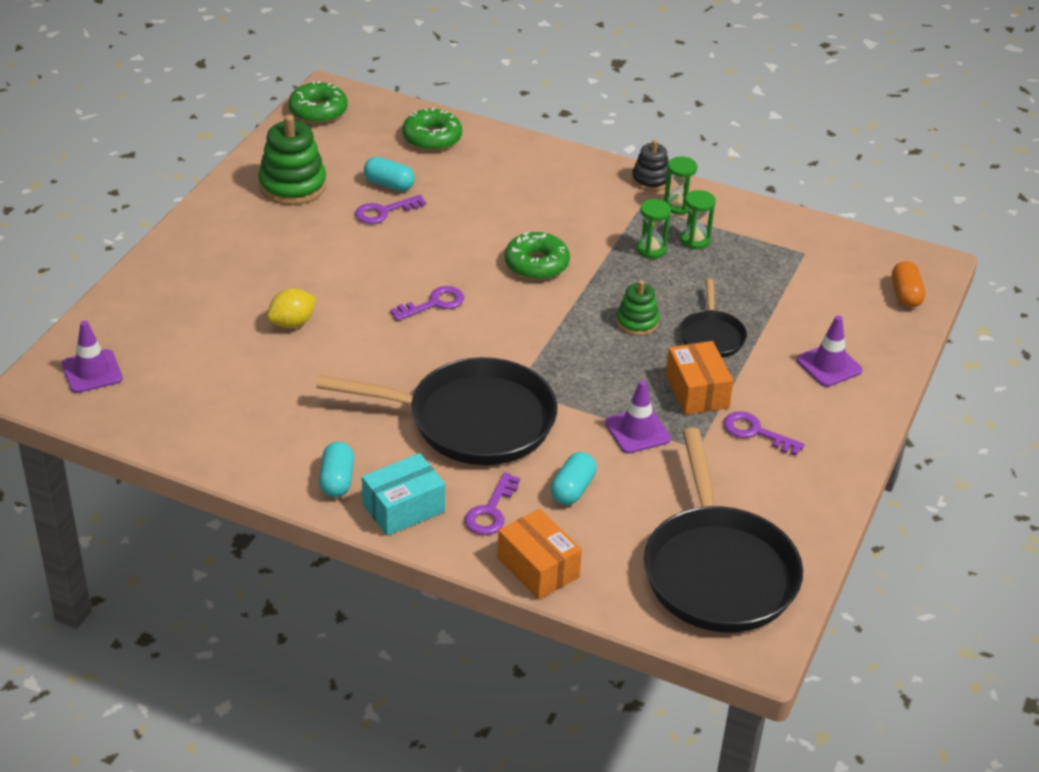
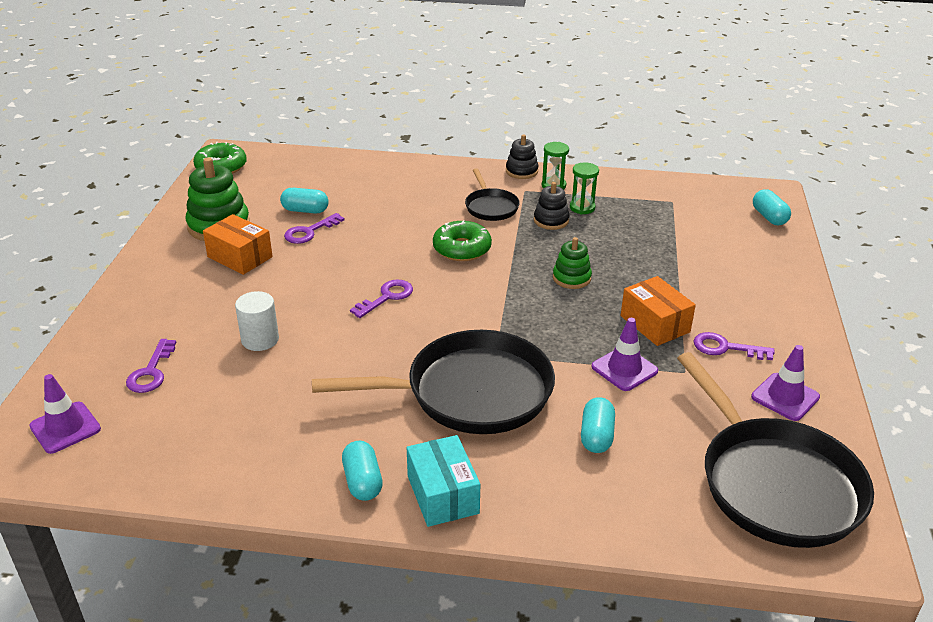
camera: 15 degrees left, 5 degrees down
yellow lemon [267,288,316,328] -> white cylinder [235,291,279,351]
turquoise box [362,453,445,536] -> turquoise box turned 60 degrees counterclockwise [407,435,480,527]
green donut [402,108,462,151] -> none
purple key [465,472,520,535] -> purple key moved to [126,339,176,393]
orange box [497,509,582,600] -> orange box moved to [203,214,273,275]
green hourglass [637,199,671,259] -> black stacking toy [534,182,569,230]
black pan [680,279,747,358] -> black pan moved to [465,168,520,221]
purple traffic cone [797,316,862,387] -> purple traffic cone moved to [751,345,820,421]
orange capsule [892,261,925,308] -> turquoise capsule [753,189,791,225]

